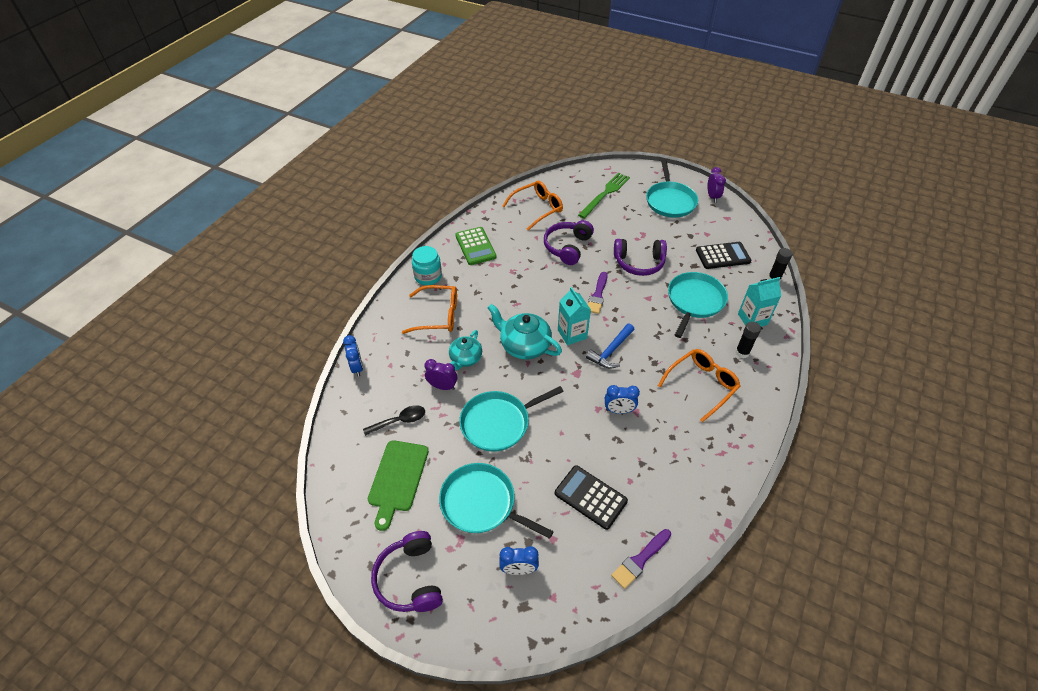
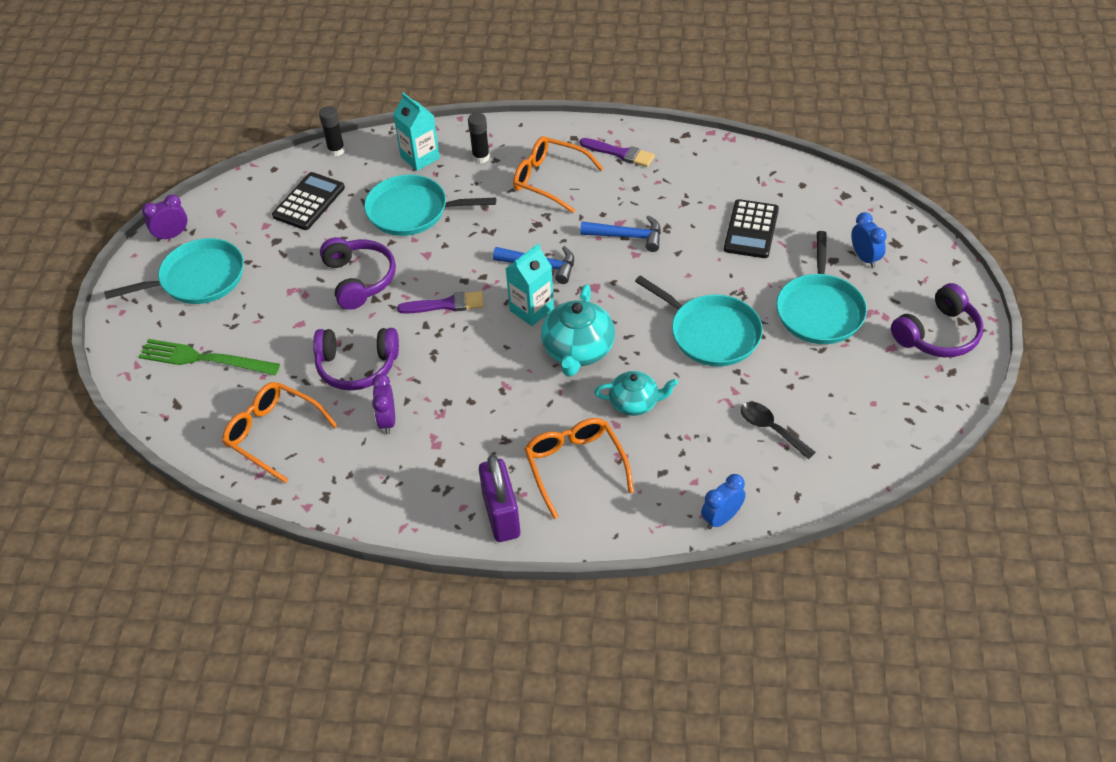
camera: 110 degrees left, 0 degrees up
green cutting board [368,440,428,531] -> none
turquoise jar [412,246,442,285] -> purple padlock [479,455,520,542]
purple clock [424,359,457,390] -> purple clock moved to [372,374,395,434]
green calculator [455,227,496,265] -> none
blue clock [605,385,640,414] -> blue hammer [580,215,661,252]
purple brush [611,529,671,589] -> purple brush moved to [580,138,655,167]
black calculator [696,242,751,269] -> black calculator turned 60 degrees clockwise [272,172,345,230]

